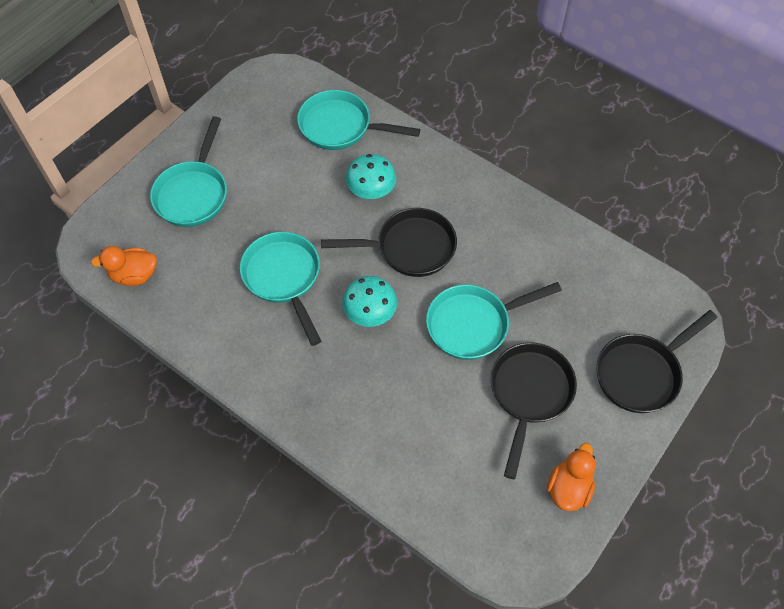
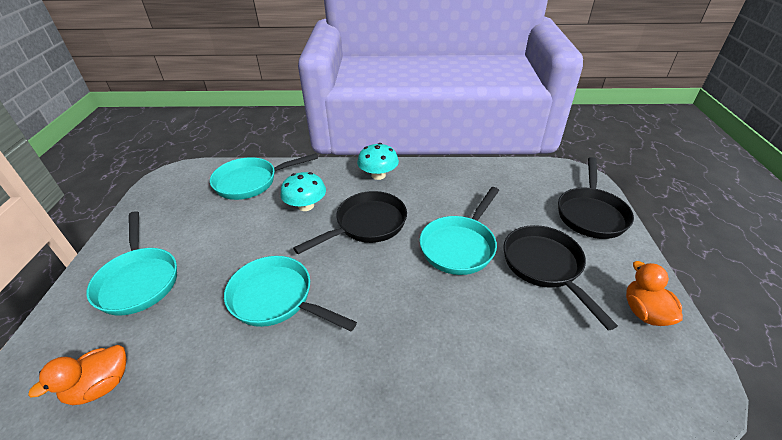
camera: 35 degrees left, 20 degrees down
turquoise mushroom [342,276,397,327] -> turquoise mushroom moved to [357,143,399,180]

